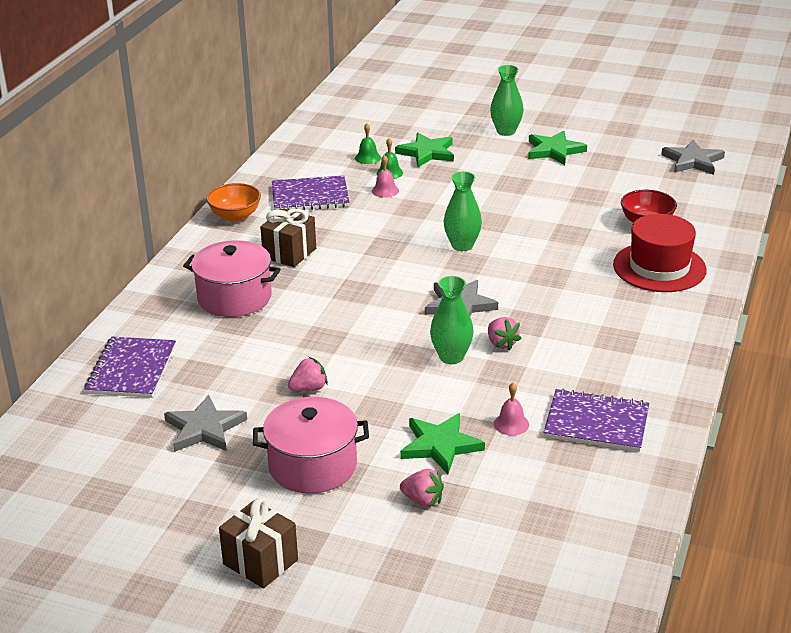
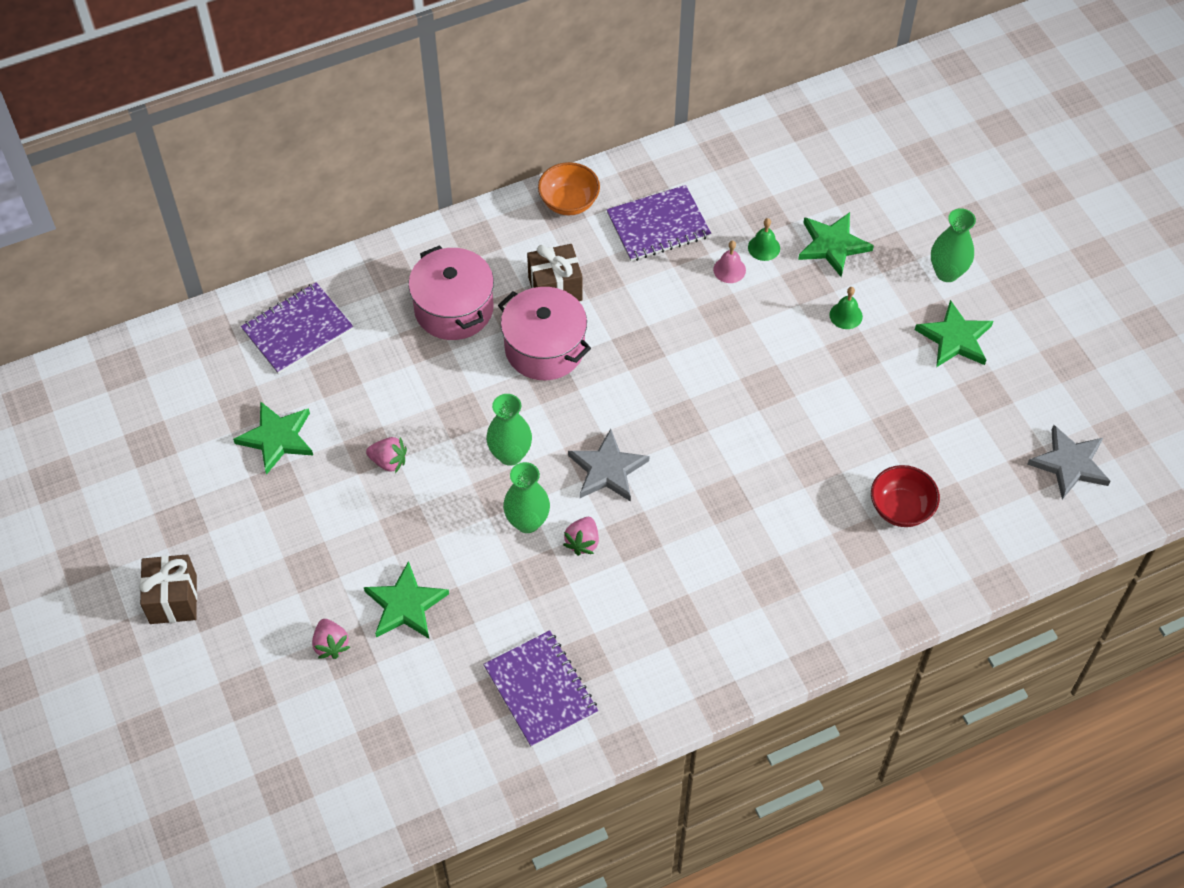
camera: 45 degrees right, 25 degrees up
grey star [164,394,247,452] -> green star [233,401,313,475]
pink pot [253,397,369,493] -> pink pot moved to [498,287,591,380]
purple notebook [272,175,350,210] -> purple notebook turned 60 degrees counterclockwise [606,185,711,261]
green bell [355,123,381,164] -> green bell moved to [829,287,863,329]
green vase [443,171,482,251] -> green vase moved to [486,394,532,466]
pink bell [494,383,529,436] -> none
red hat [613,214,707,292] -> none

